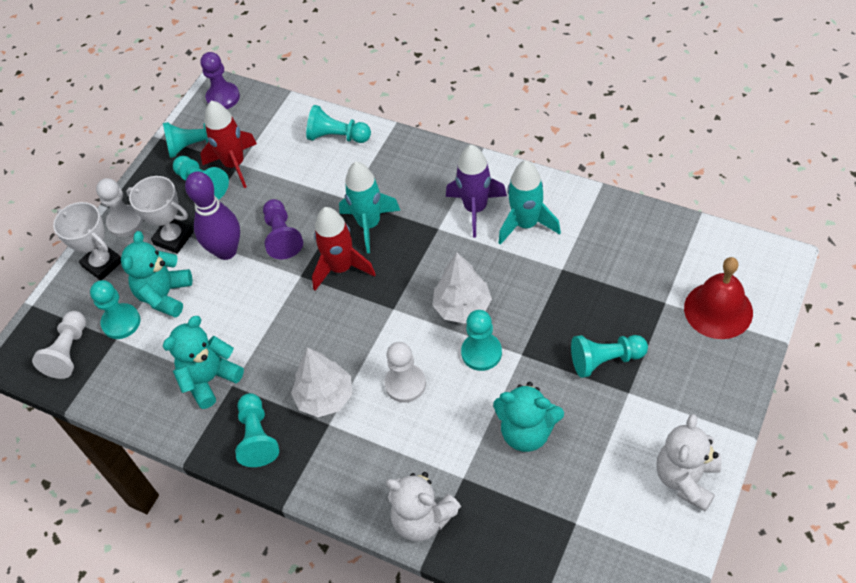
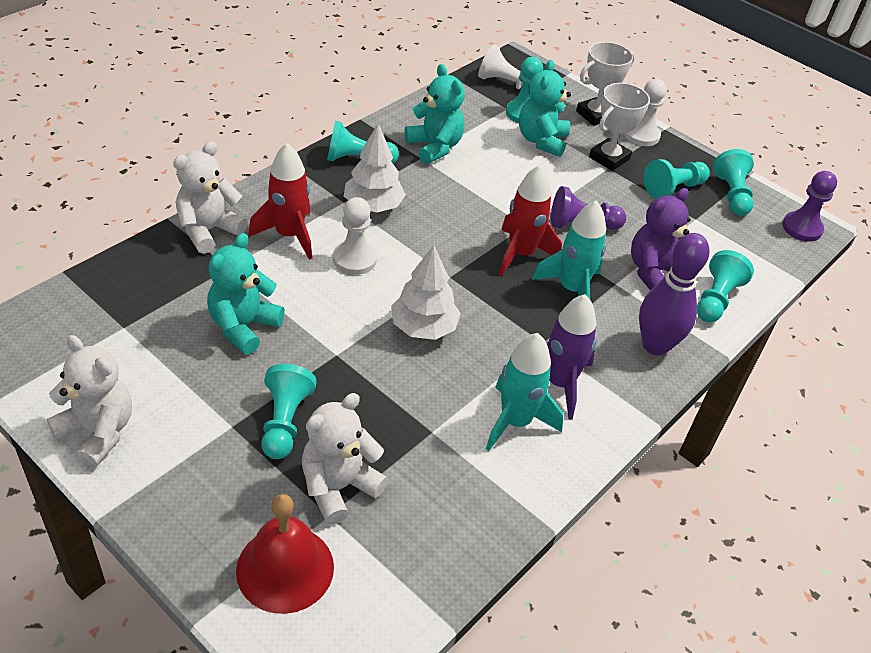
camera: 95 degrees right, 10 degrees down
turquoise teddy bear [121,231,192,318] -> turquoise teddy bear turned 105 degrees counterclockwise [519,60,571,157]
purple bowling pin [185,171,240,260] -> purple bowling pin moved to [639,233,710,356]
red rocket [200,101,257,188] -> red rocket moved to [248,143,312,260]
turquoise pawn [461,310,502,371] -> none
none -> white teddy bear [302,393,388,525]
none -> purple teddy bear [631,188,691,291]

